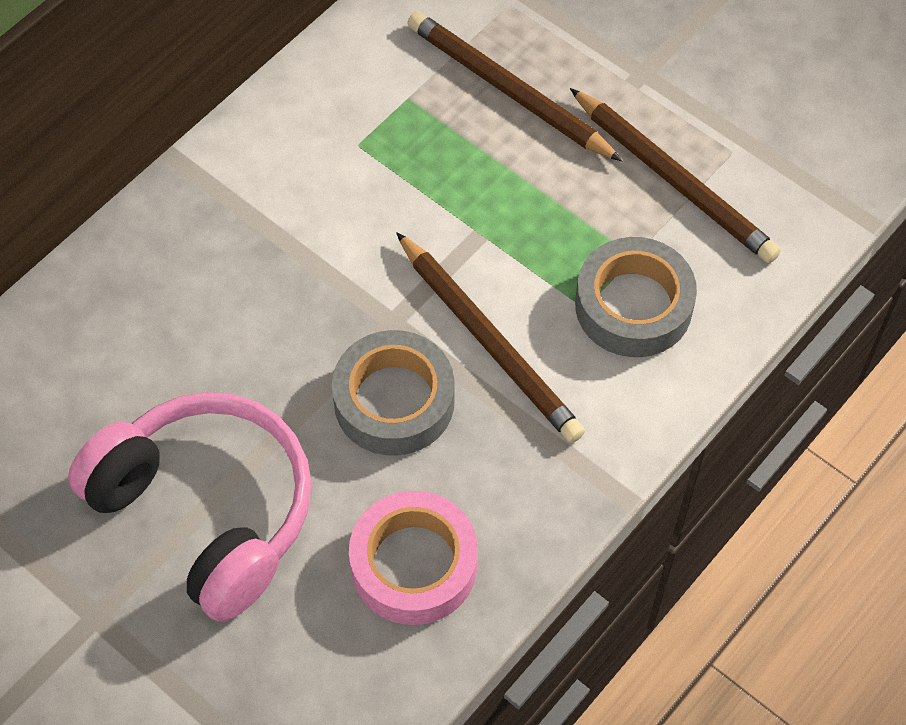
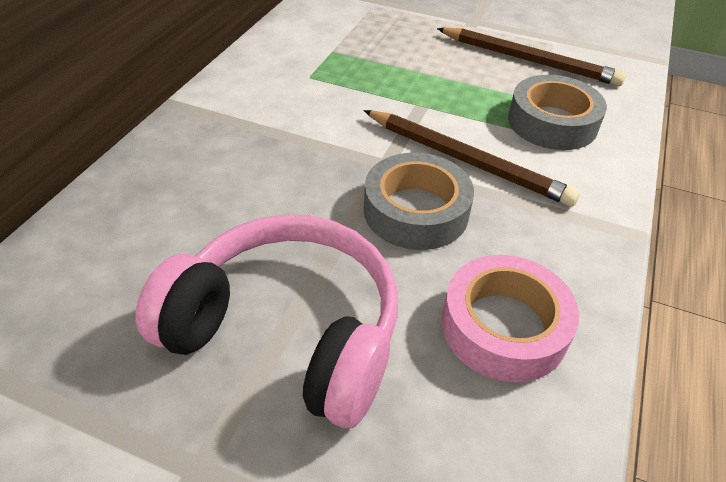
camera: 20 degrees left, 15 degrees down
brown pencil [407,11,622,161] -> none

